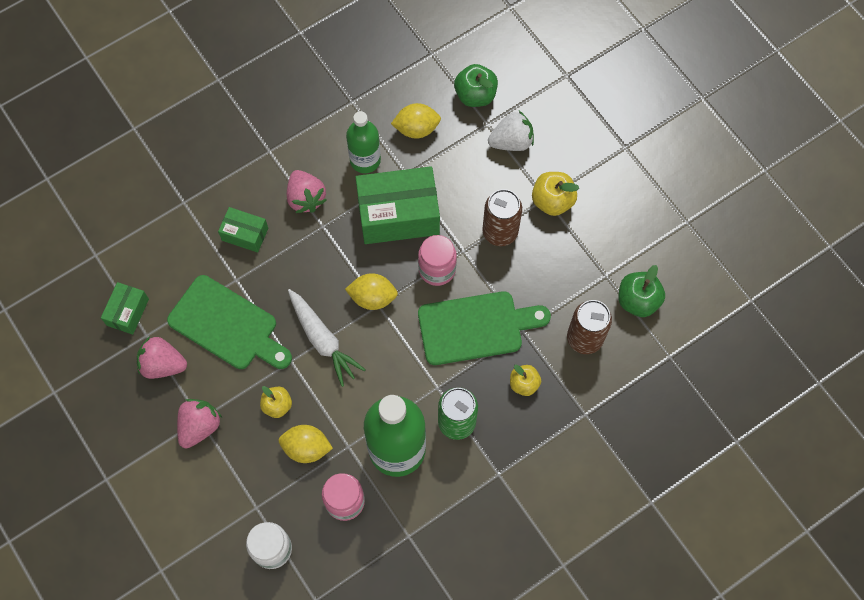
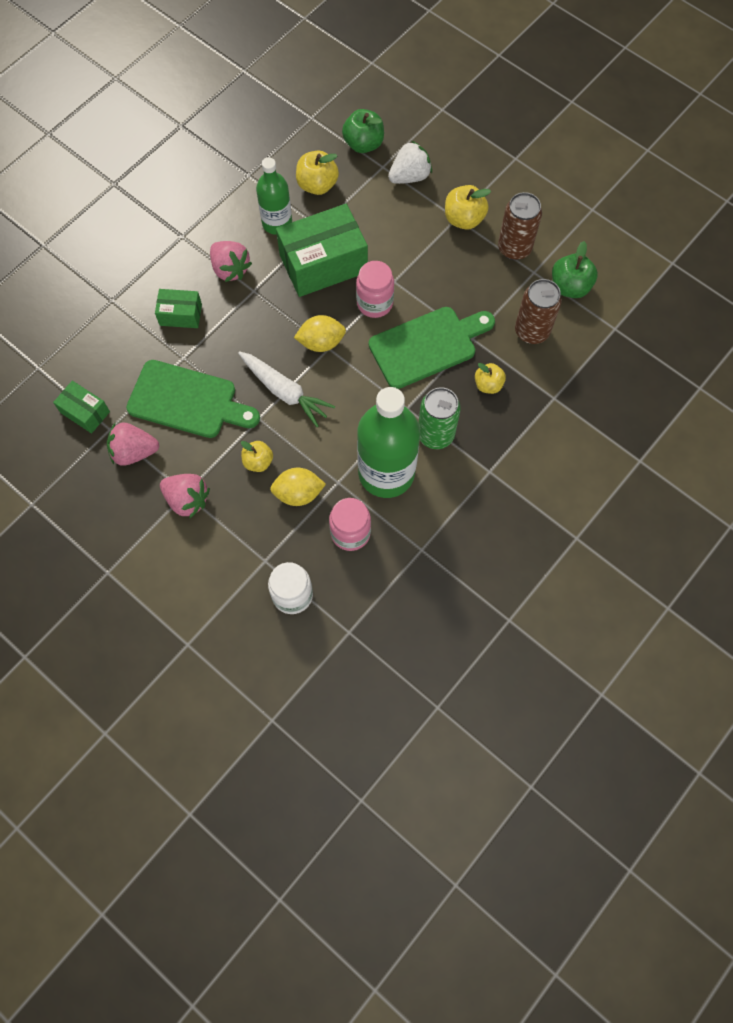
camera: 15 degrees left, 0 degrees up
green box [101,282,149,335] -> green box turned 60 degrees counterclockwise [53,381,110,433]
pink strawberry [177,399,222,448] -> pink strawberry turned 105 degrees clockwise [160,474,210,518]
yellow lemon [391,103,441,138] -> yellow apple [296,150,339,195]
brown can [483,189,522,246] -> brown can moved to [498,192,542,260]

